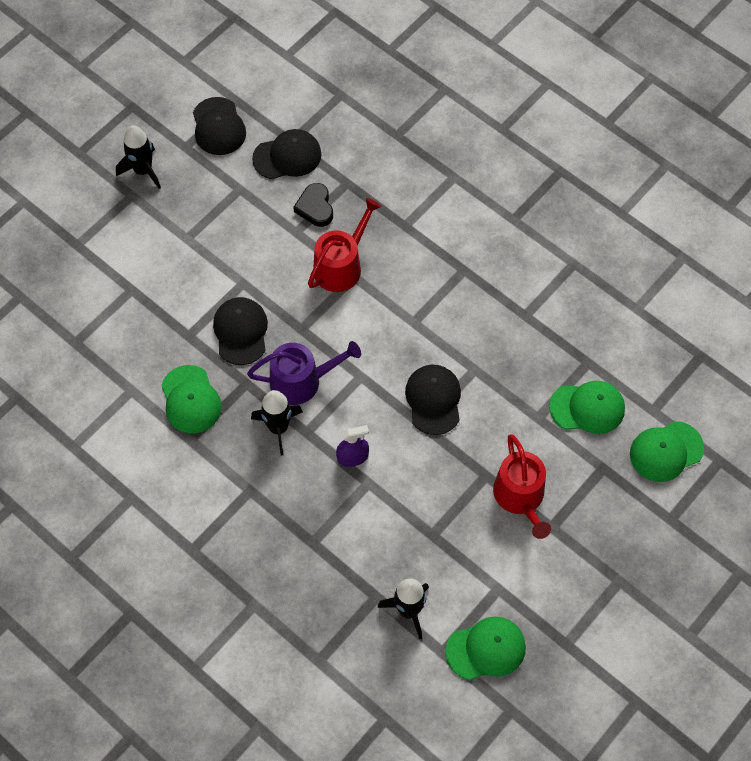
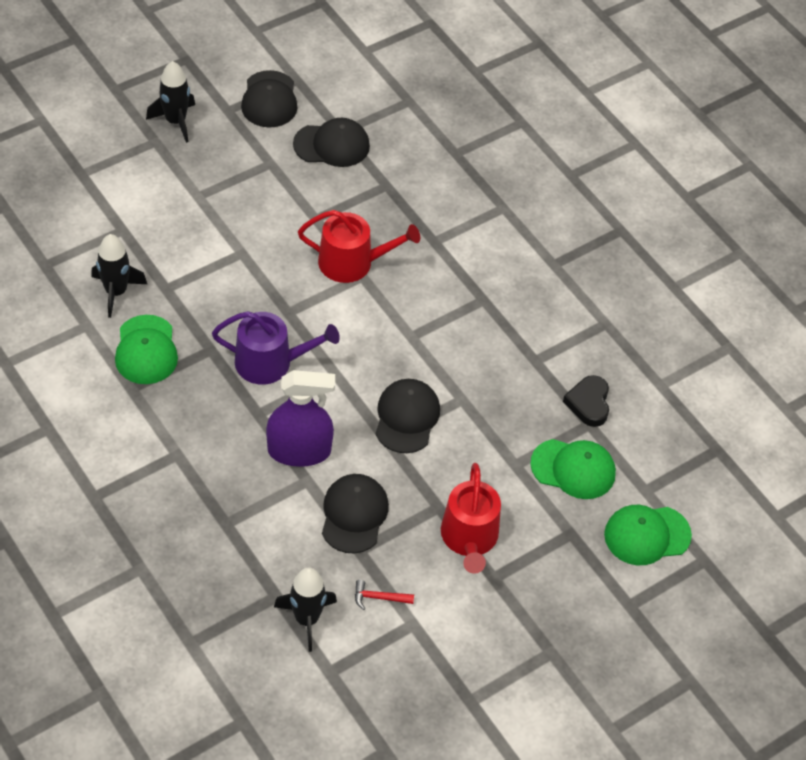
camera: 10 degrees right, 10 degrees down
black cap [213,297,268,365] -> black cap moved to [322,474,389,553]
black rocket [251,390,303,455] -> black rocket moved to [91,234,147,318]
black heart [293,183,333,227] -> black heart moved to [563,375,609,427]
red watering can [308,198,381,292] -> red watering can turned 45 degrees clockwise [298,210,420,283]
purple spray bottle [336,425,369,467] -> purple spray bottle [266,370,335,467], size x1.76
green cap [445,617,526,680] -> none
none -> red hammer [355,580,414,610]

